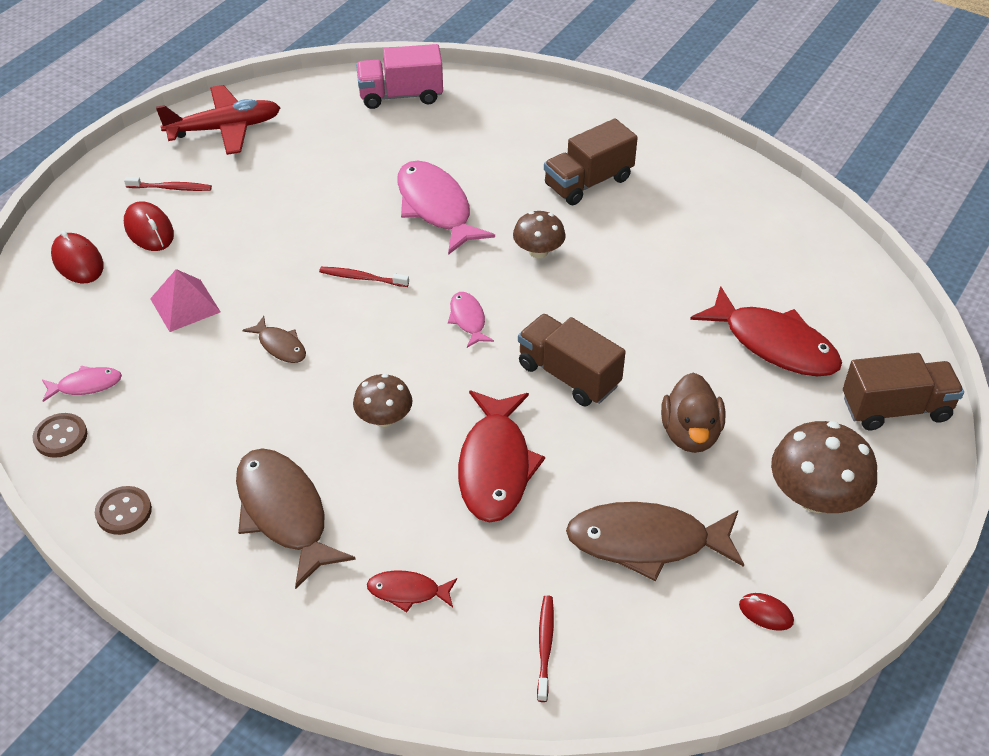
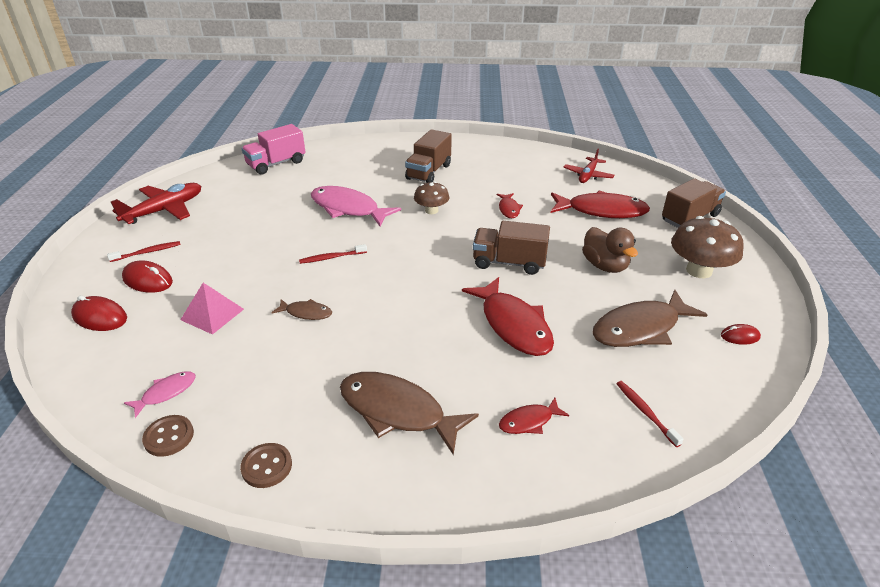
camera: 30 degrees left, 10 degrees down
brown mushroom [353,374,412,427] -> none
pink fish [448,292,494,348] -> none
none -> red fish [497,193,523,218]
none -> red plane [563,149,614,183]

